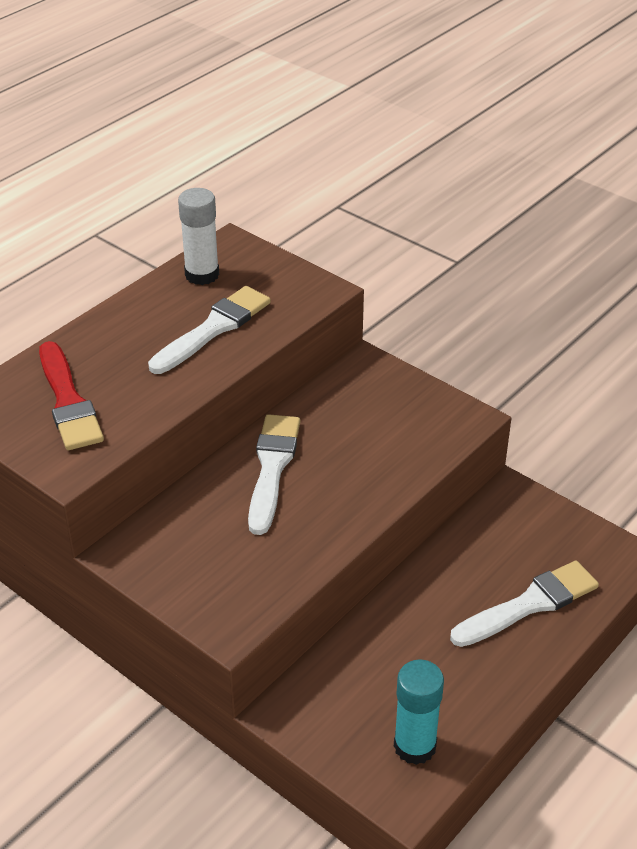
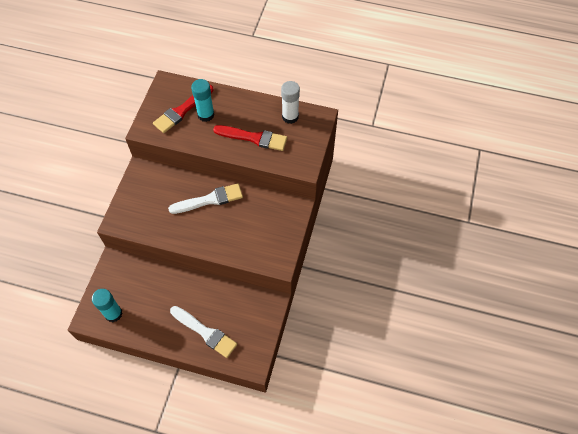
camera: 65 degrees right, 20 degrees up
white brush [148,286,271,374] -> red brush [213,125,287,151]
none -> turquoise glue stick [191,79,215,122]

